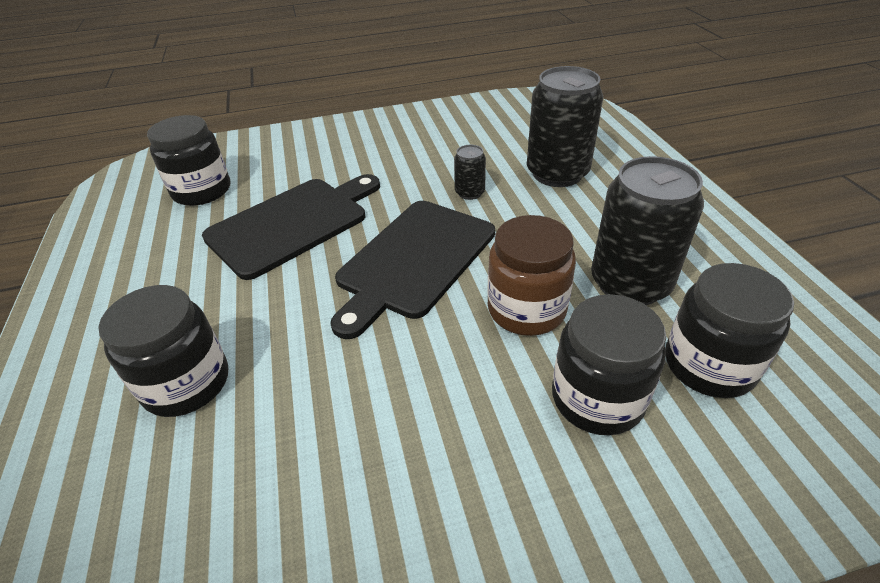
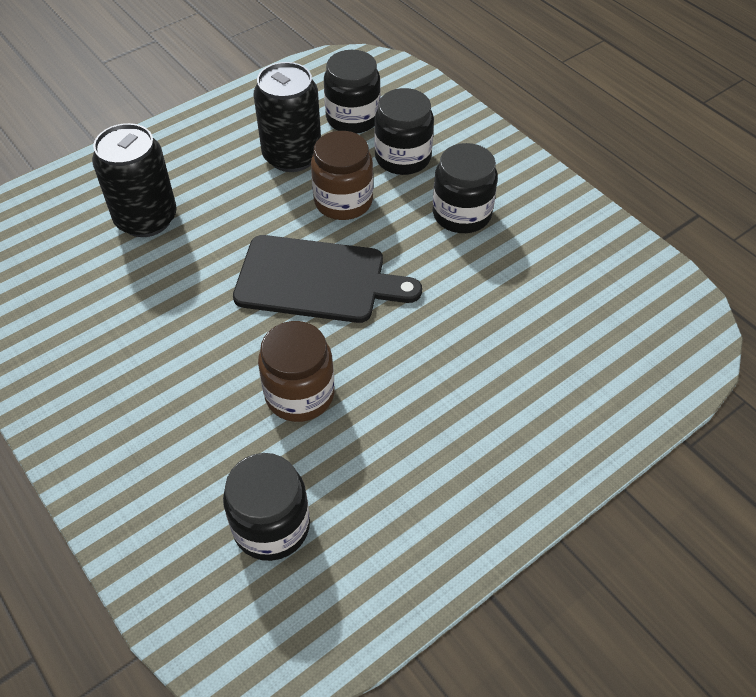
camera: 115 degrees left, 10 degrees up
black jar [98,285,228,417] -> black jar moved to [433,143,498,233]
black cutting board [202,174,380,280] -> brown jar [258,321,334,422]
black can [454,145,486,200] -> none

